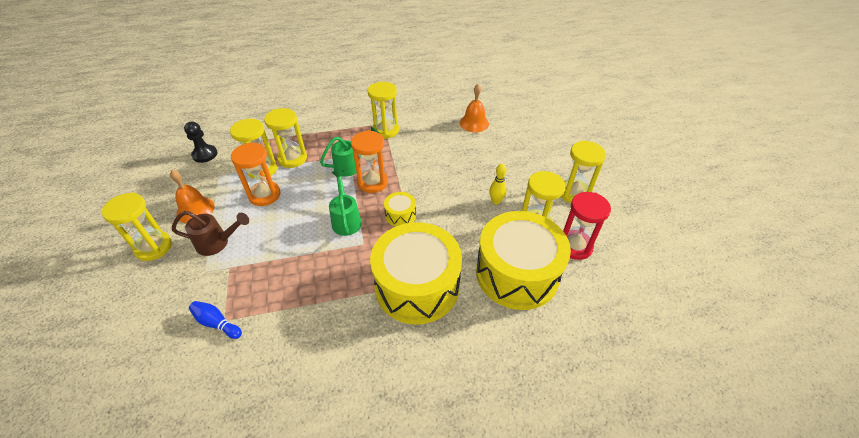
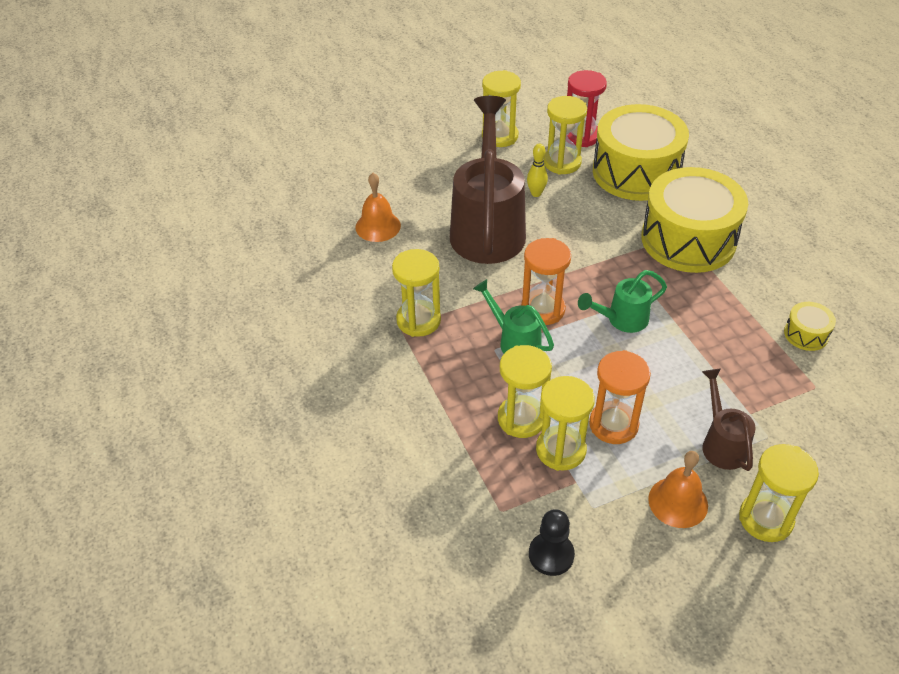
camera: 100 degrees left, 0 degrees up
blue bowling pin [189,301,242,339] -> none
yellow drum [384,192,416,227] -> yellow drum moved to [784,302,836,351]
none -> brown watering can [450,96,526,264]

